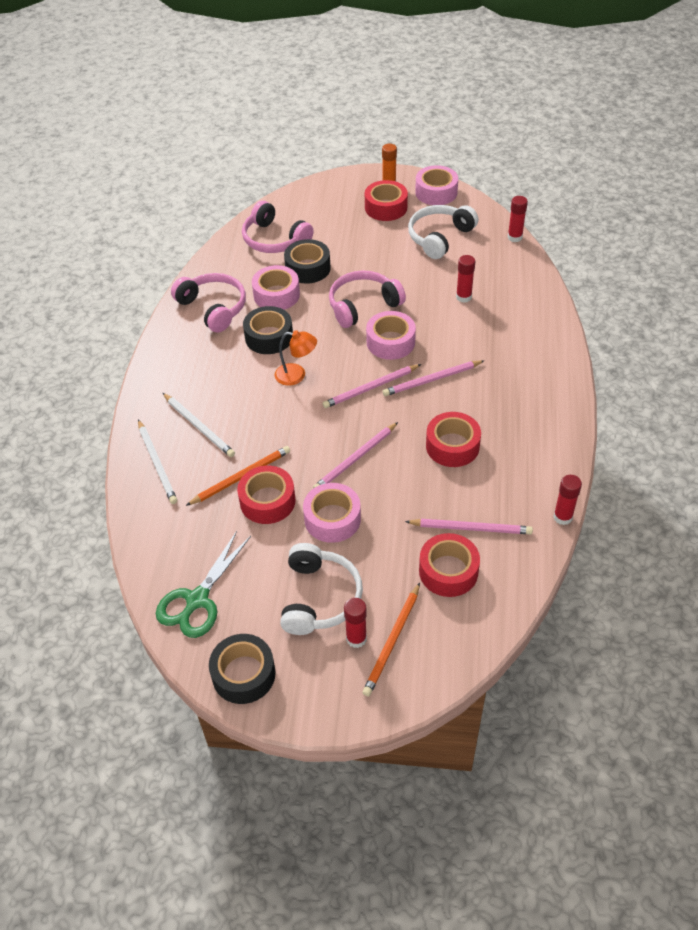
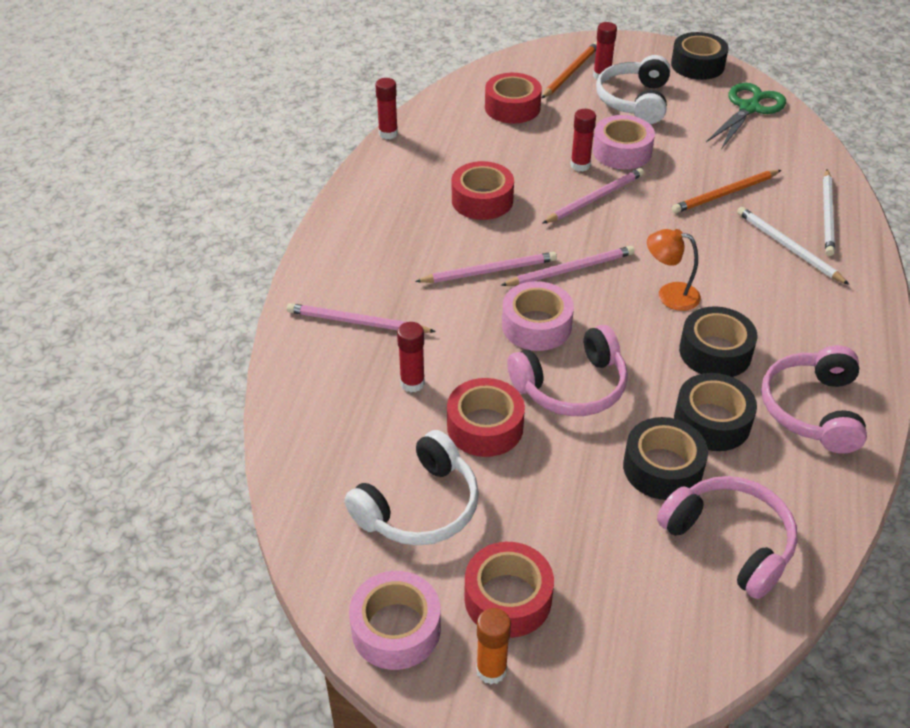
camera: 175 degrees left, 5 degrees down
white pencil [138,419,177,504] -> white pencil turned 150 degrees counterclockwise [823,169,835,256]
pink headphones [171,273,246,333] -> pink headphones turned 45 degrees clockwise [761,345,867,454]
red tape [237,466,295,524] -> red tape moved to [447,378,525,457]
pink tape [252,265,300,310] -> black tape [674,373,757,451]
pink pencil [405,519,533,534] -> pink pencil moved to [287,303,436,333]
red glue stick [507,196,528,242] -> red glue stick moved to [570,109,596,172]

